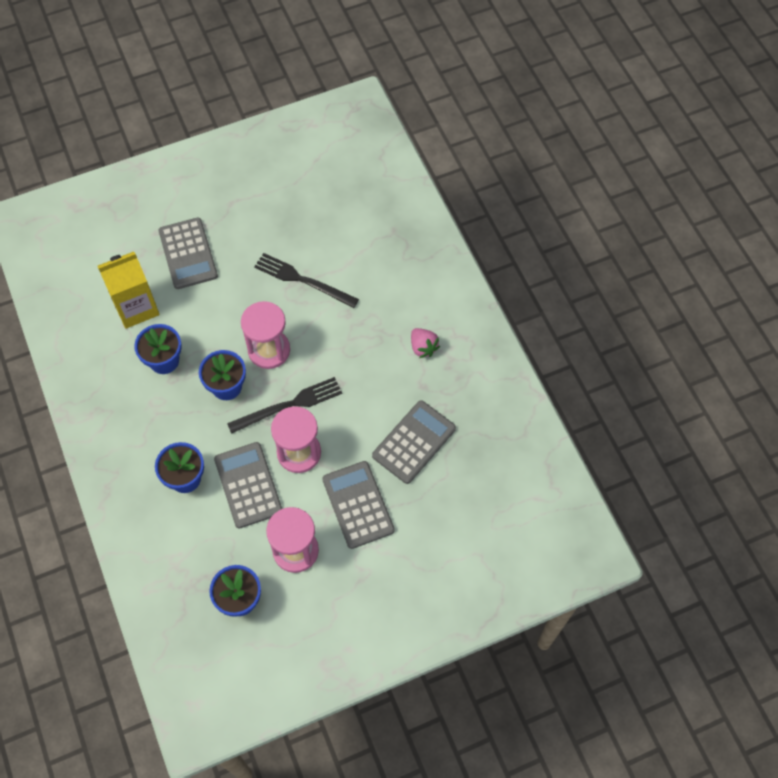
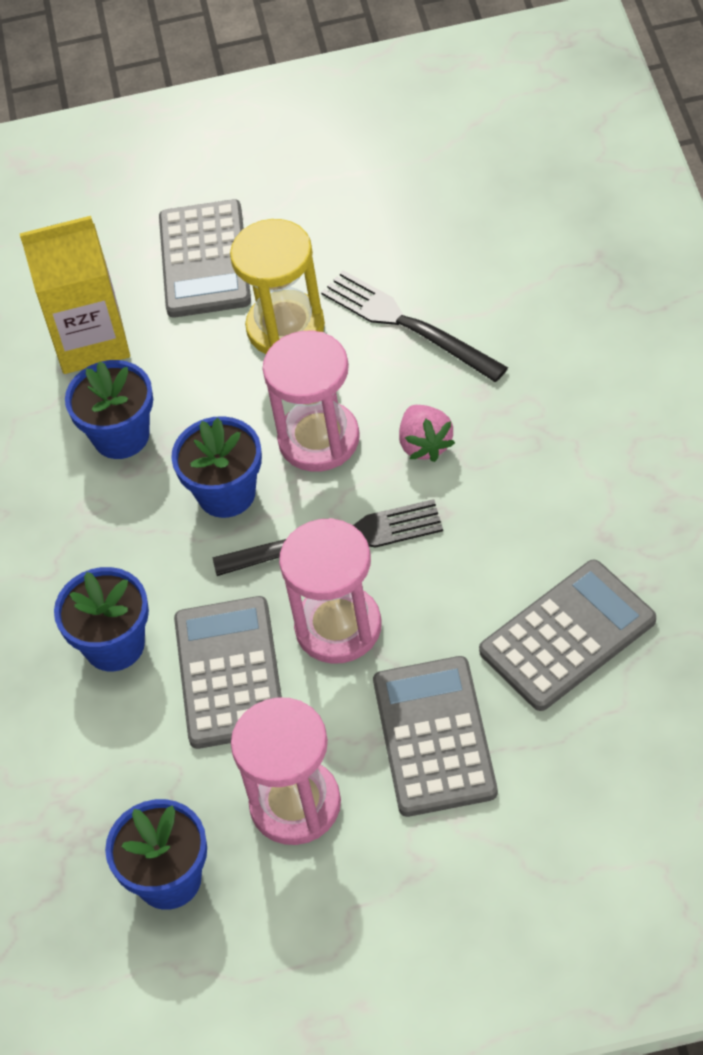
camera: 20 degrees right, 10 degrees down
pink strawberry [411,328,440,358] -> pink strawberry moved to [399,405,455,462]
none -> yellow hourglass [230,219,325,354]

